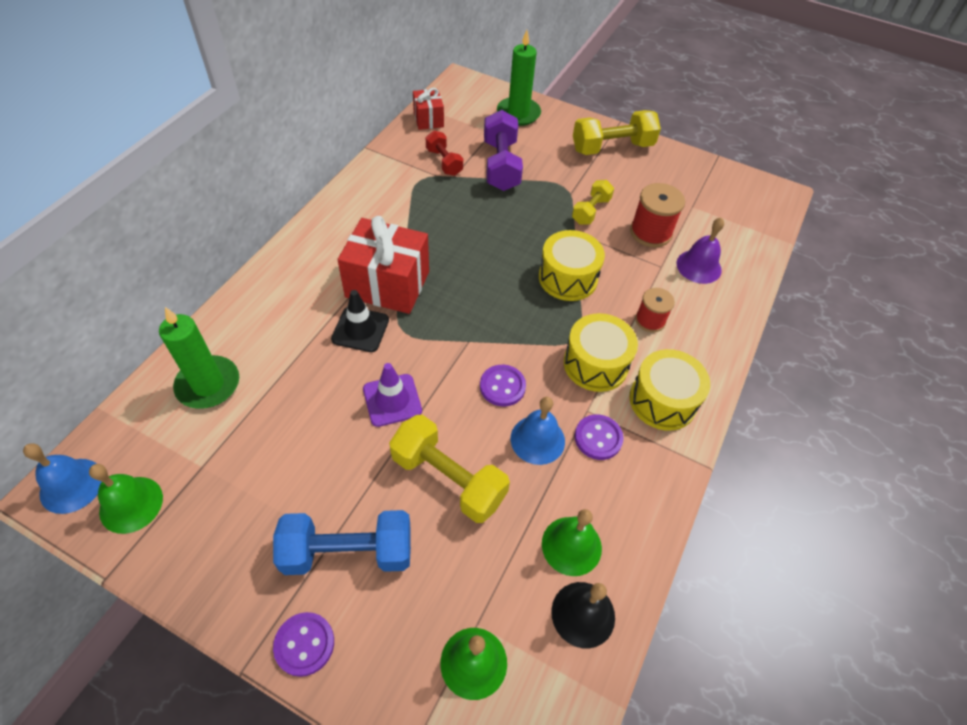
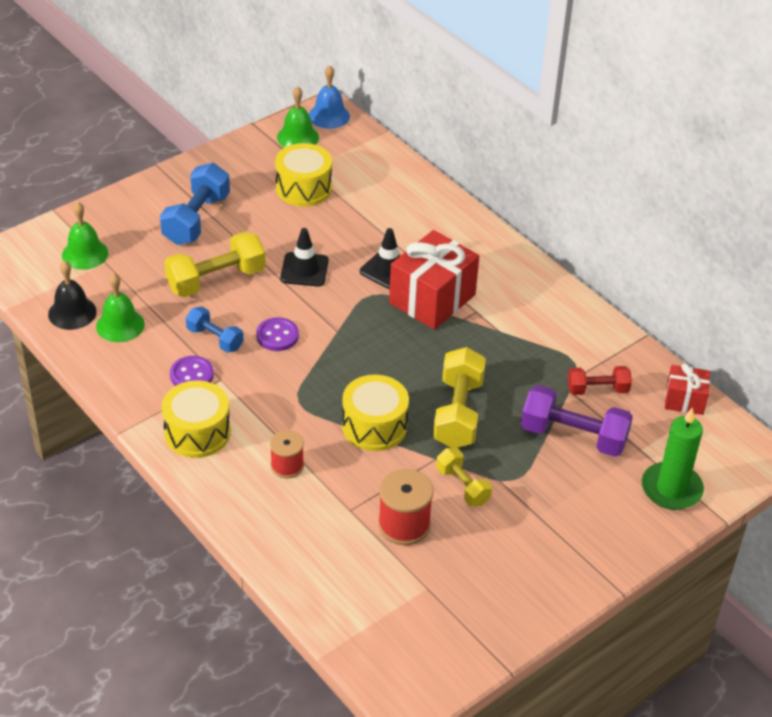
camera: 115 degrees right, 10 degrees down
green candle [159,307,239,409] -> none
purple button [273,612,334,677] -> none
purple traffic cone [363,363,422,427] -> black traffic cone [280,228,329,286]
blue bell [511,397,565,465] -> blue dumbbell [186,307,243,353]
yellow drum [564,313,638,392] -> yellow drum moved to [275,143,332,207]
yellow dumbbell [573,110,661,155] -> yellow dumbbell moved to [433,347,486,448]
purple bell [677,217,724,284] -> none

